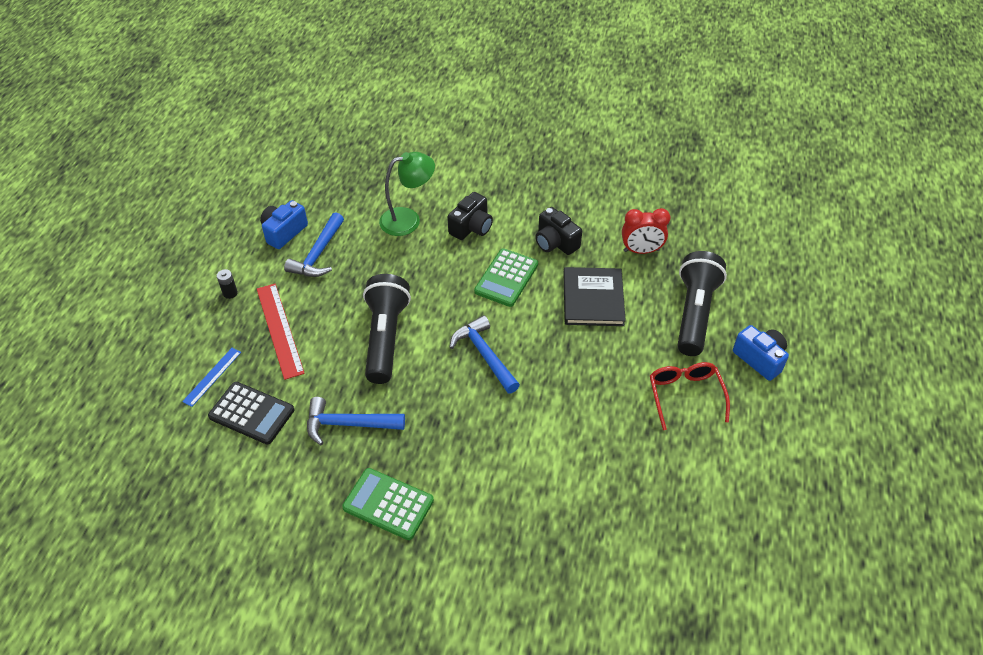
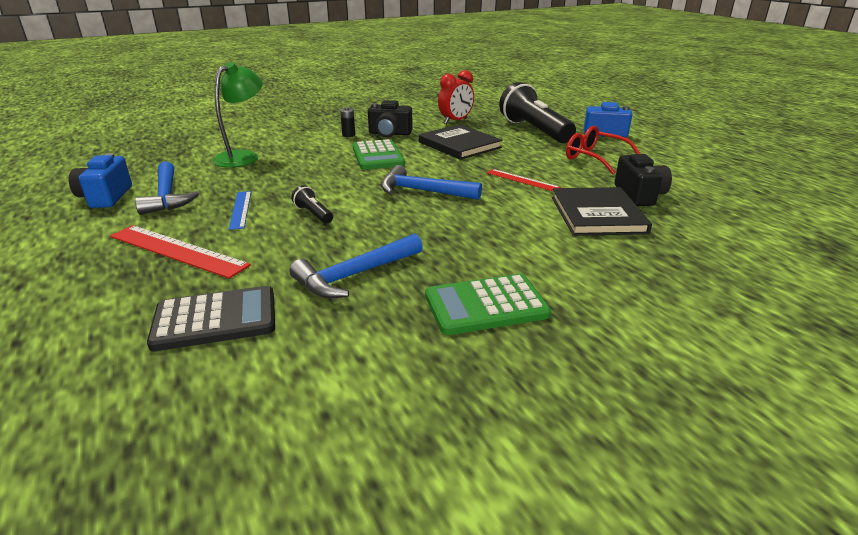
camera: 40 degrees left, 20 degrees down
blue ruler [182,348,241,407] -> blue ruler moved to [229,191,251,230]
black battery [217,269,238,299] -> black battery moved to [340,107,355,137]
black flashlight [363,274,411,384] -> black flashlight [291,185,333,224], size x0.42
black camera [448,192,493,240] -> black camera moved to [614,154,672,206]
none -> red ruler [486,169,561,192]
none -> black book [552,187,652,236]

